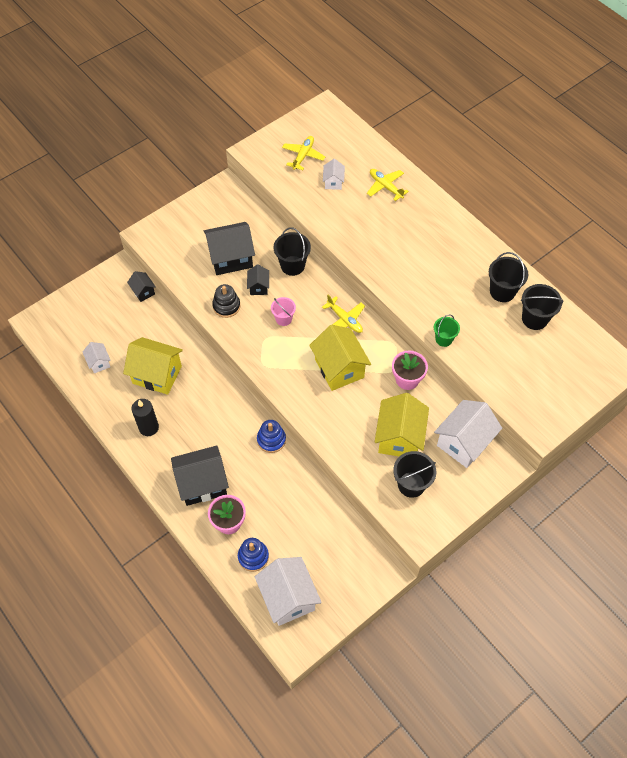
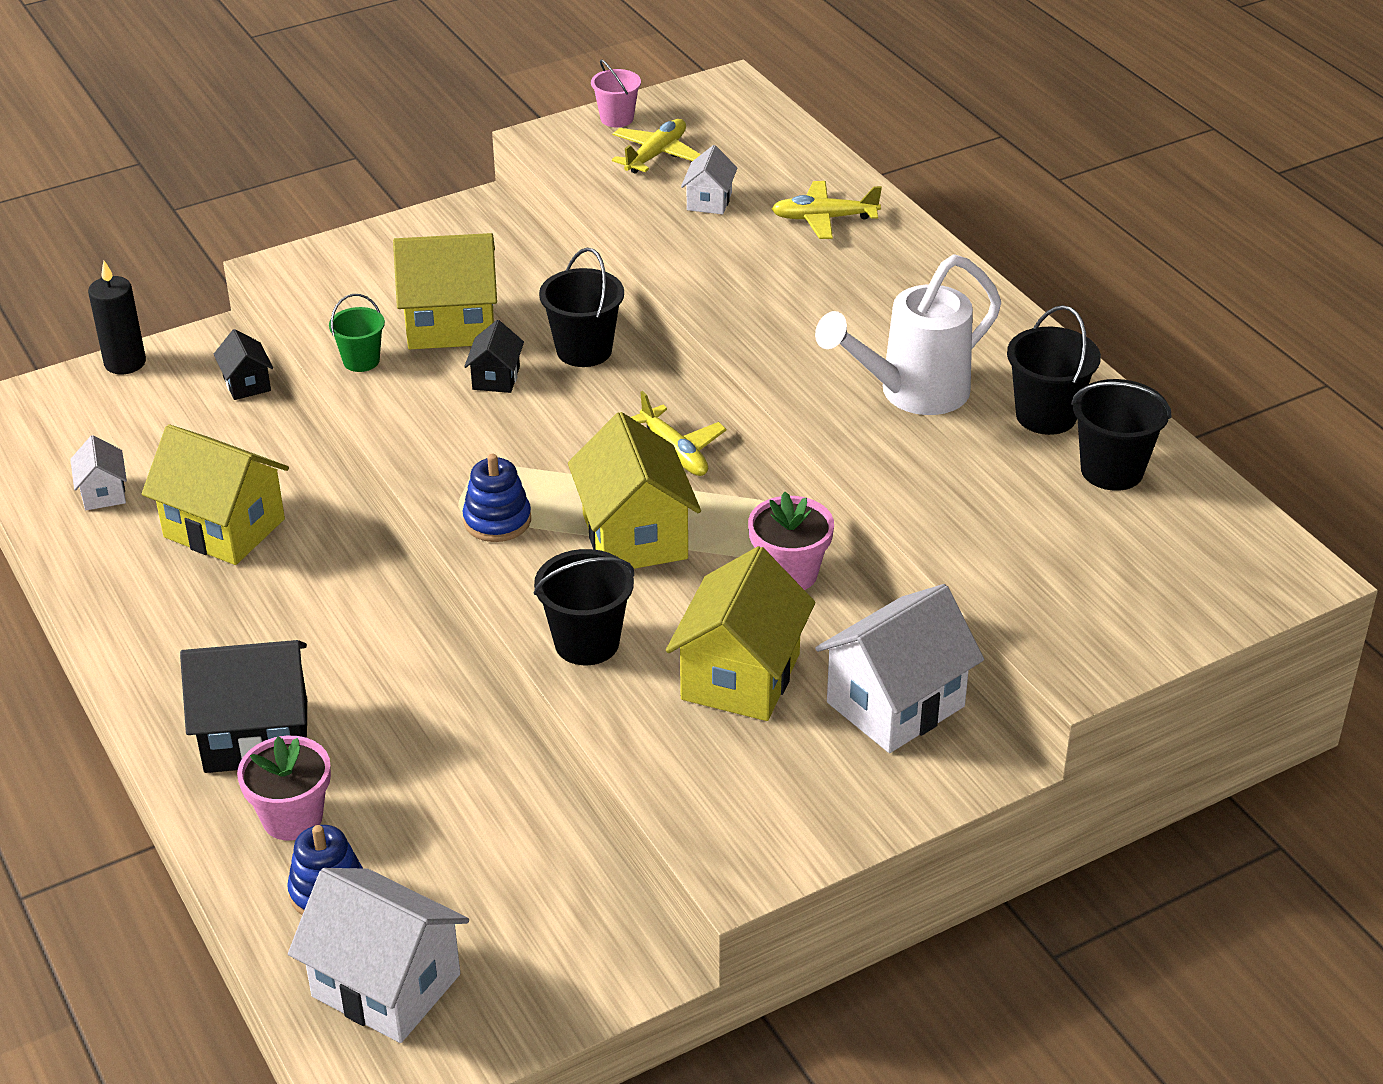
camera: 10 degrees right, 20 degrees down
black candle [131,399,159,436] -> black candle moved to [88,261,146,374]
black house [204,222,255,275] -> yellow house [393,233,497,349]
black stacking toy [212,284,240,318] -> none
white house [255,557,322,626] -> white house turned 45 degrees counterclockwise [288,868,469,1043]
blue stacking toy [257,420,286,453] -> blue stacking toy moved to [463,454,531,542]
pink bucket [271,297,296,326] -> pink bucket moved to [591,59,641,127]
yellow plane [367,169,409,201] -> yellow plane turned 60 degrees counterclockwise [772,181,882,239]
black bucket [393,451,436,498] -> black bucket moved to [534,549,634,665]
green bucket [434,314,460,347] -> green bucket moved to [329,294,385,372]
none -> white watering can [815,254,1001,415]

